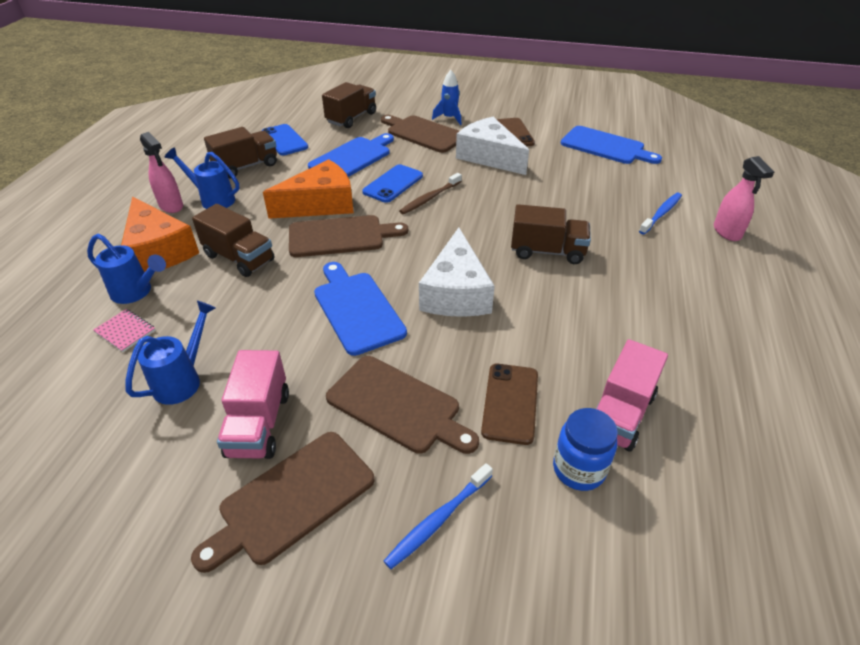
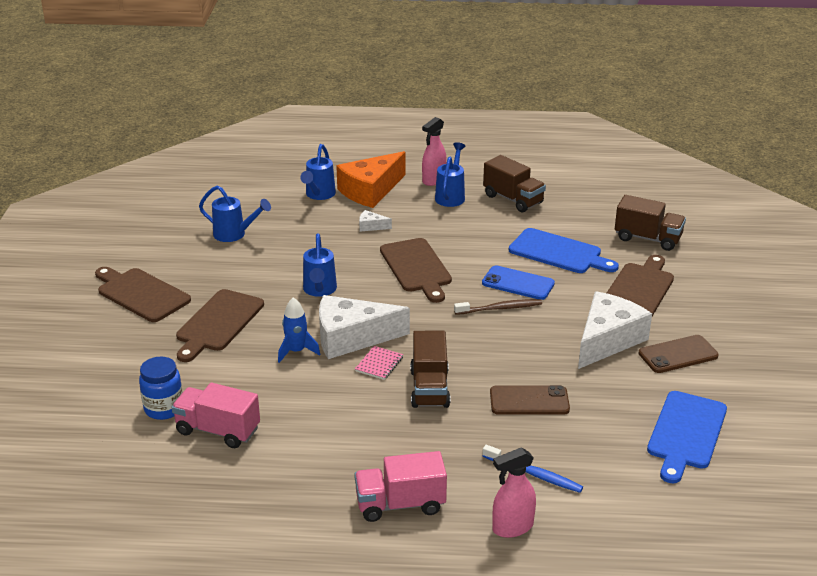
camera: 80 degrees right, 10 degrees down
pink notebook [93,309,155,352] -> pink notebook moved to [355,346,403,380]
brown truck [192,204,274,277] -> white cheese [359,210,392,232]
pink truck [217,350,289,459] -> pink truck moved to [354,451,447,522]
blue phone [262,124,308,156] -> none
orange cheese [263,159,354,219] -> none
blue cutting board [314,262,407,356] -> blue watering can [303,234,337,297]
blue toothbrush [384,463,493,569] -> none
brown toothbrush [399,173,462,214] -> brown toothbrush turned 135 degrees clockwise [454,299,542,315]
blue rocket [432,70,462,125] -> blue rocket moved to [278,297,320,363]
brown phone [481,364,538,445] -> brown phone moved to [490,385,570,415]

